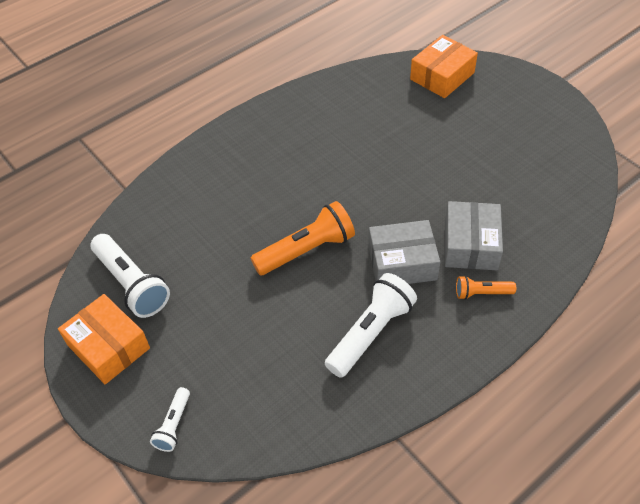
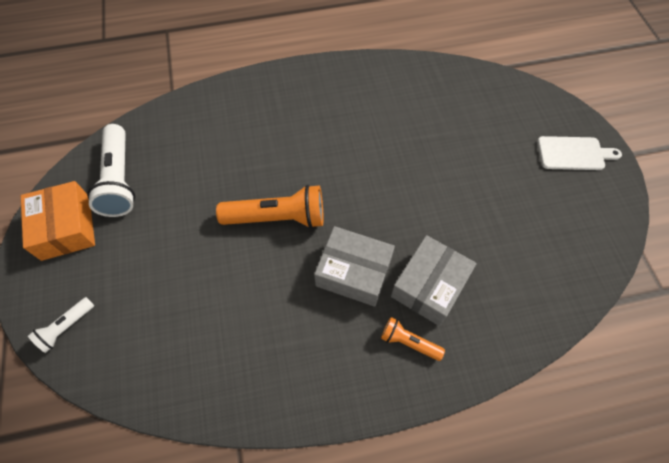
camera: 25 degrees right, 10 degrees up
white flashlight [325,273,417,378] -> none
orange box [410,35,478,98] -> none
none -> white cutting board [537,136,622,170]

